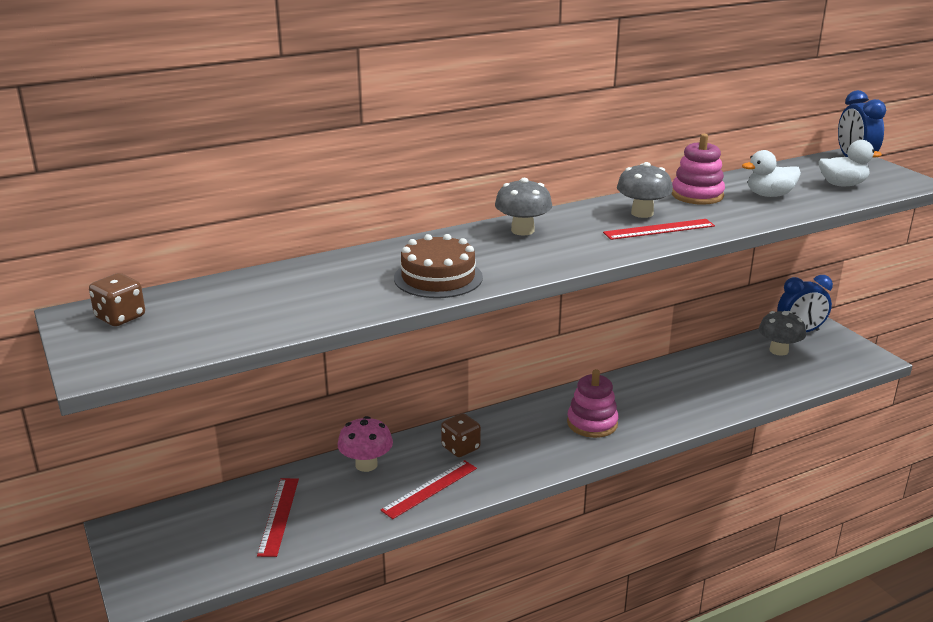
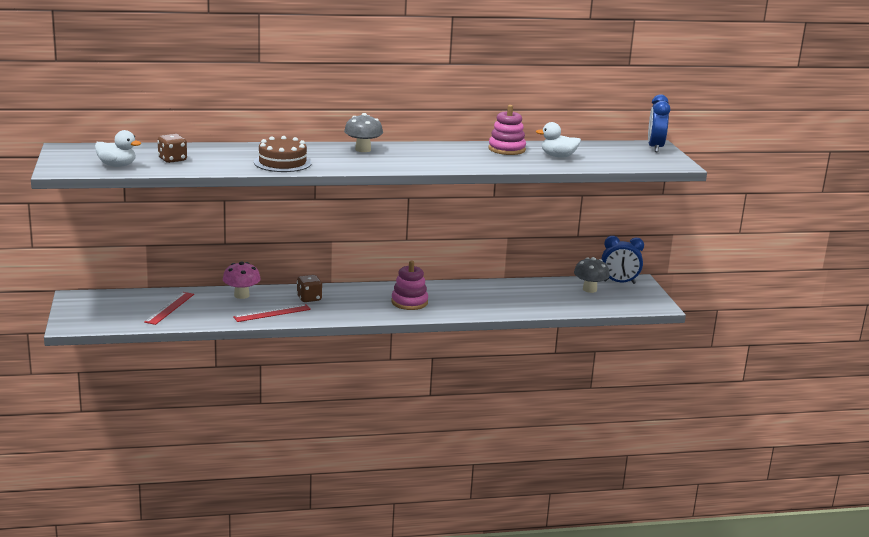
camera: 15 degrees right, 5 degrees down
brown dice [89,273,145,326] -> brown dice moved to [157,134,187,163]
red ruler [603,219,715,240] -> none
grey mushroom [617,162,673,218] -> none
white duck [819,140,882,186] -> white duck moved to [95,130,141,167]

